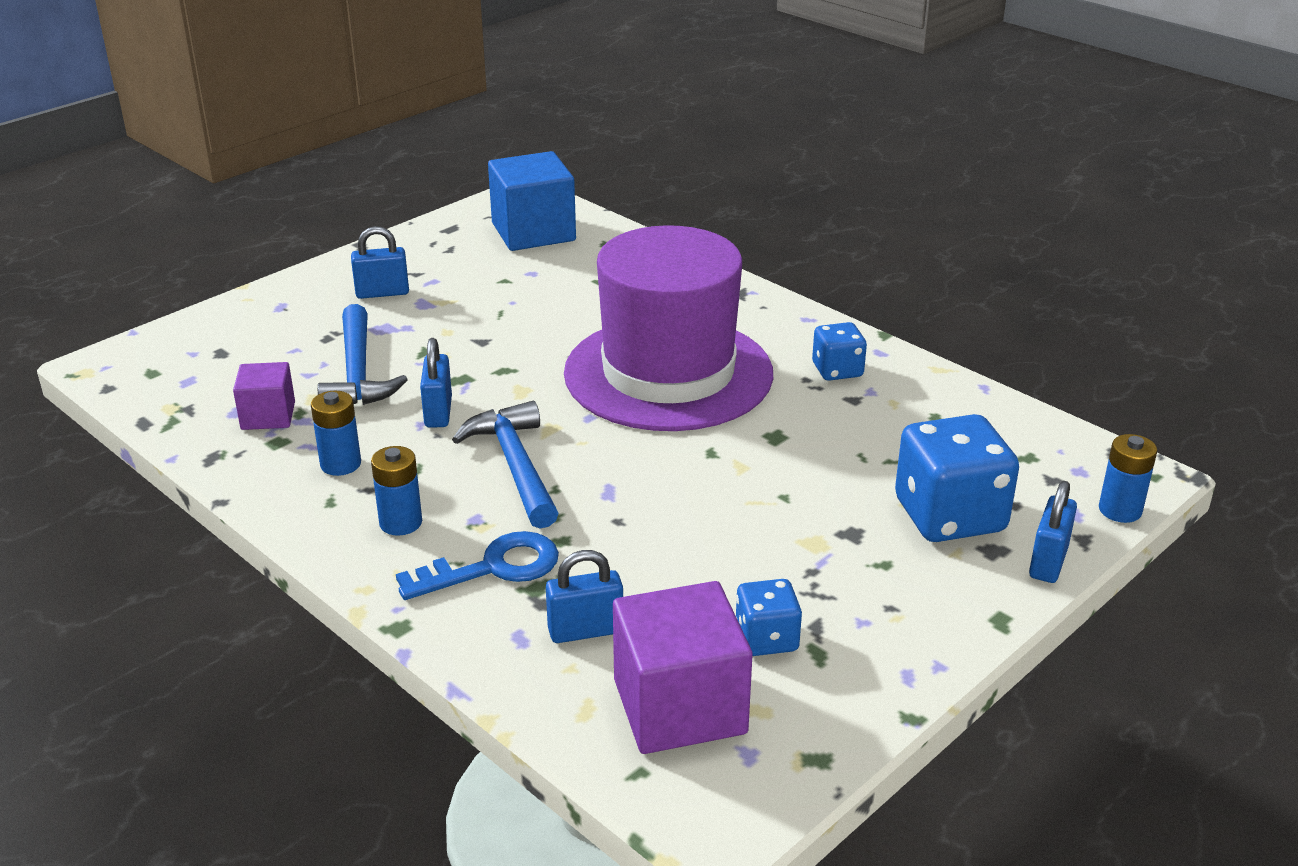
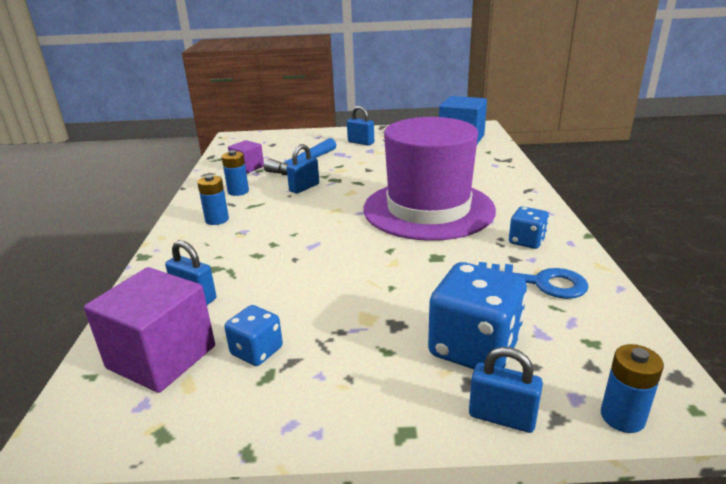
camera: 45 degrees right, 5 degrees down
blue key [396,531,559,600] -> blue key moved to [478,262,589,299]
blue hammer [452,401,559,528] -> none
blue padlock [1029,481,1077,583] -> blue padlock turned 45 degrees clockwise [469,347,543,433]

